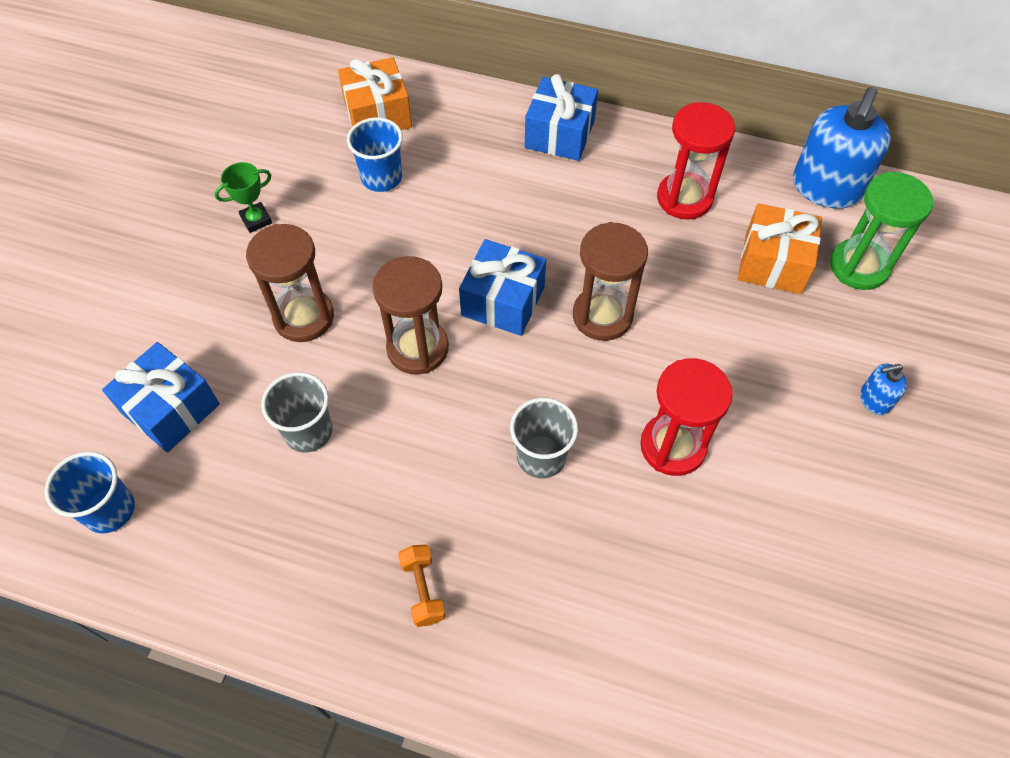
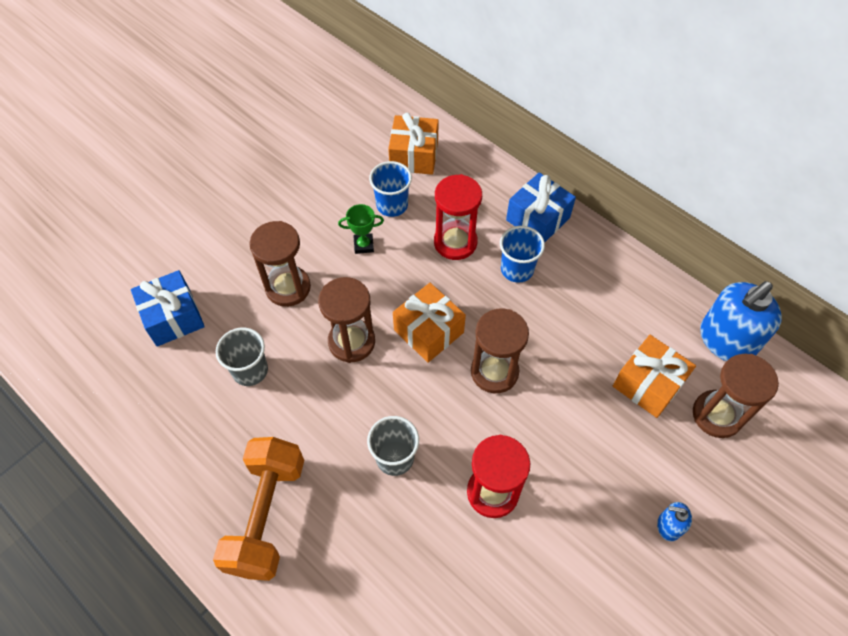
camera: 25 degrees right, 0 degrees up
blue cup [45,451,135,533] -> blue cup moved to [500,226,545,283]
green trophy [215,162,272,233] -> green trophy moved to [338,204,384,254]
orange dumbbell [398,544,446,627] -> orange dumbbell [213,437,304,581], size x2.31
blue gift [459,239,546,336] -> orange gift [393,283,466,363]
red hourglass [657,102,735,220] -> red hourglass moved to [434,174,482,260]
green hourglass [830,172,934,290] -> brown hourglass [693,354,779,438]

